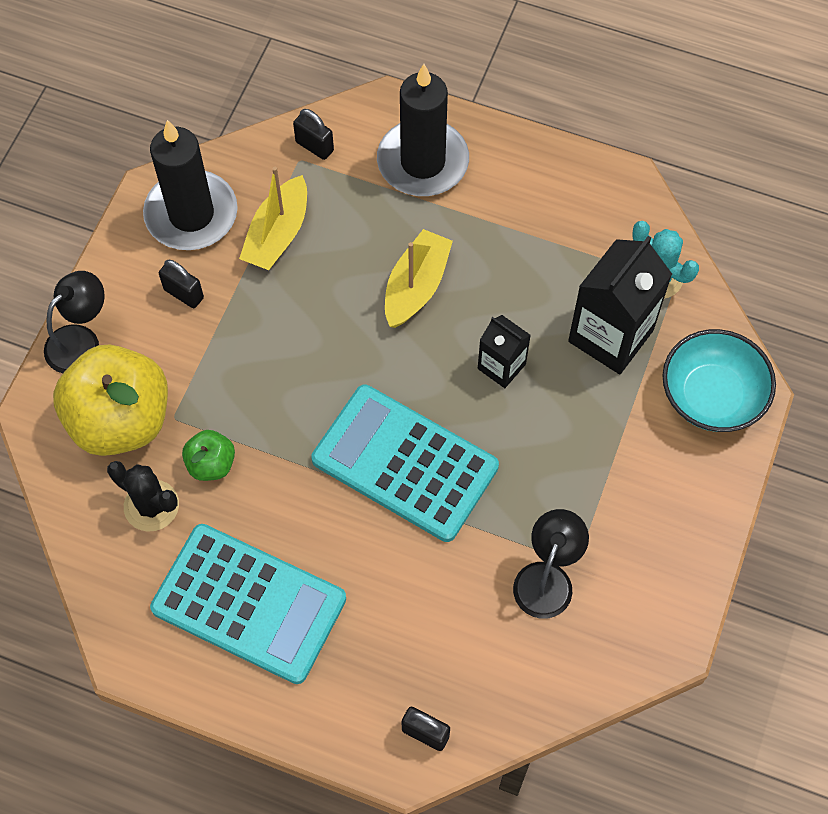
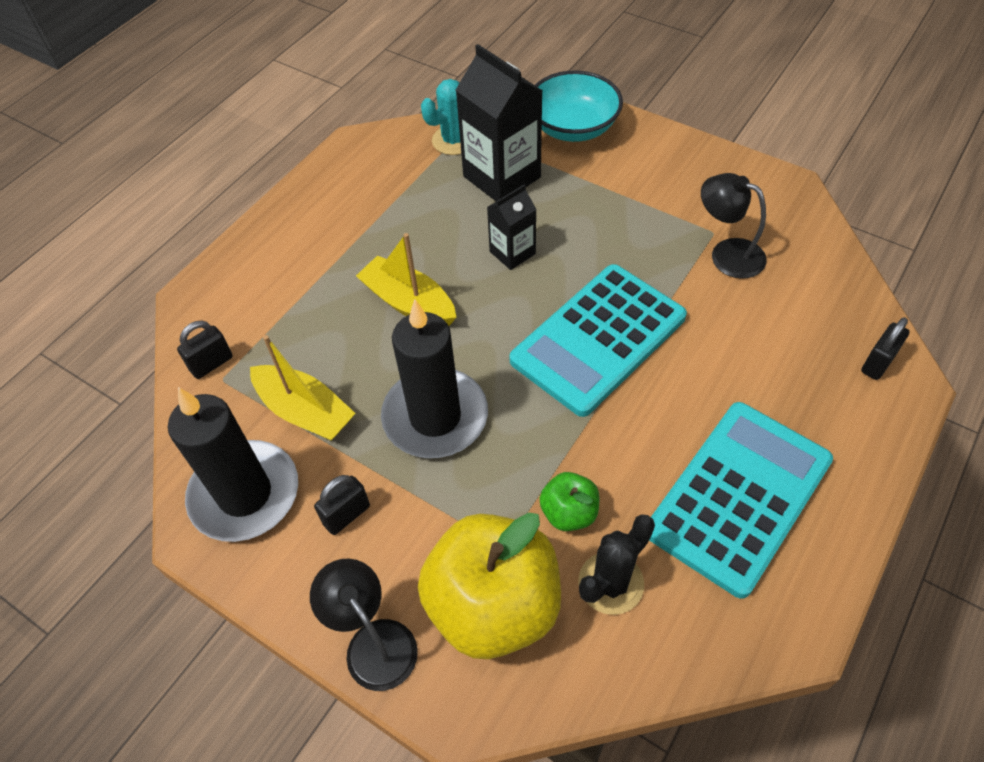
camera: 75 degrees left, 10 degrees down
black candle [377,64,469,196] -> black candle moved to [381,299,488,458]

